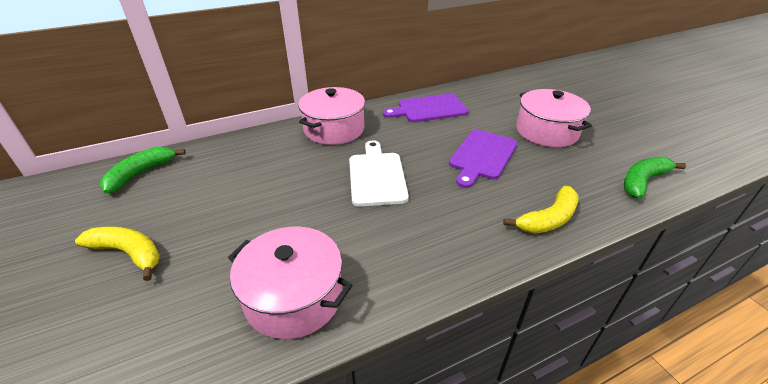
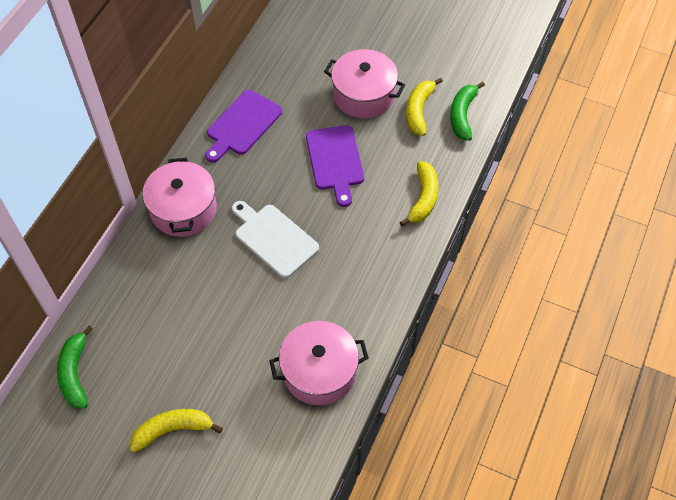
camera: 40 degrees left, 20 degrees up
none -> yellow banana [406,78,443,136]

